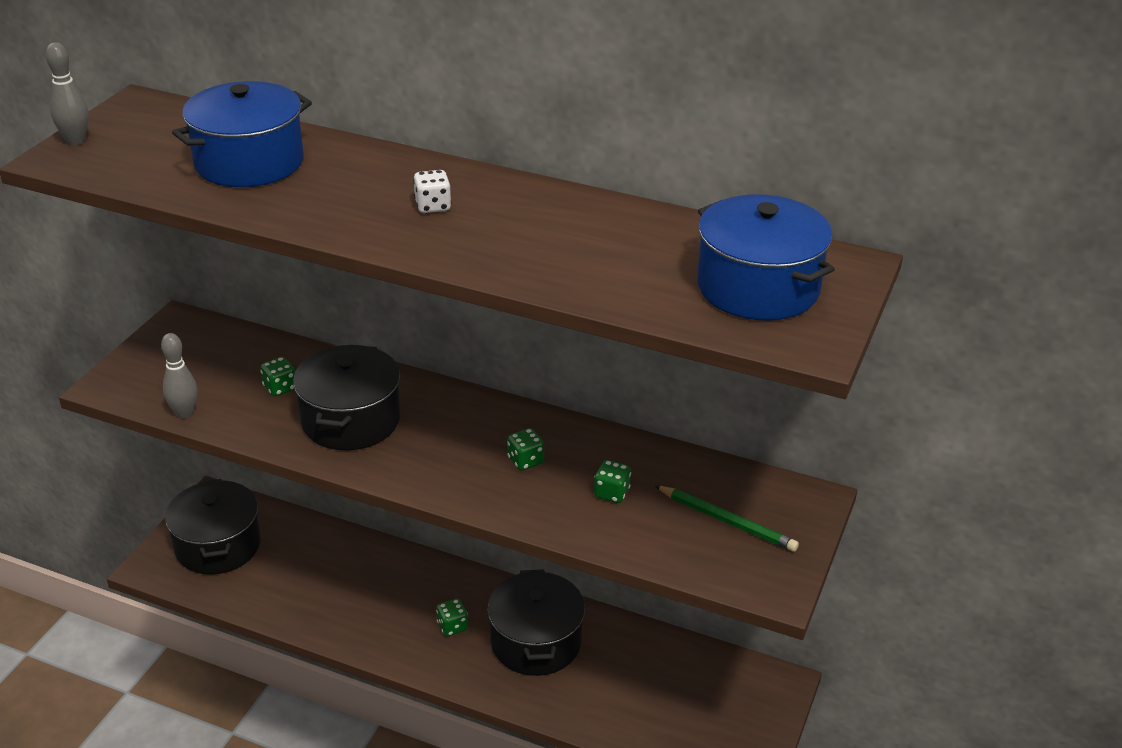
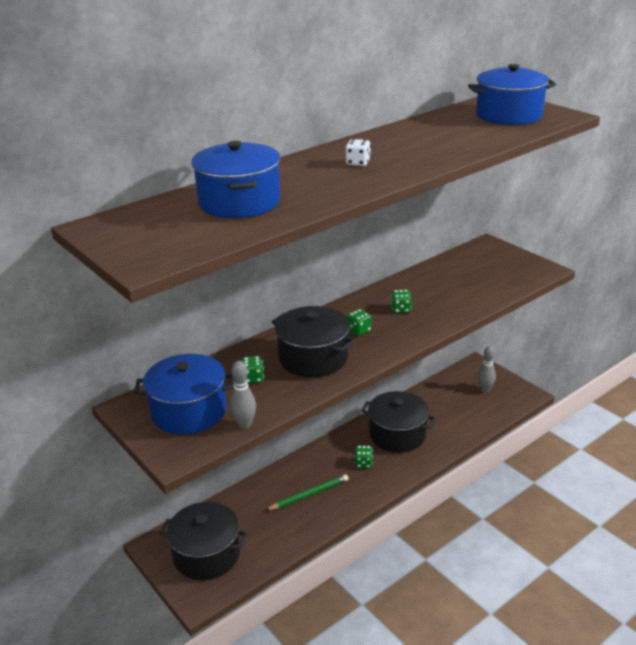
camera: 60 degrees left, 5 degrees down
grey bowling pin [46,42,89,145] -> grey bowling pin moved to [478,346,496,393]
green dice [594,460,631,503] -> green dice moved to [347,309,371,336]
green pencil [655,485,799,552] -> green pencil moved to [265,474,348,511]
none -> blue pot [134,354,234,434]

